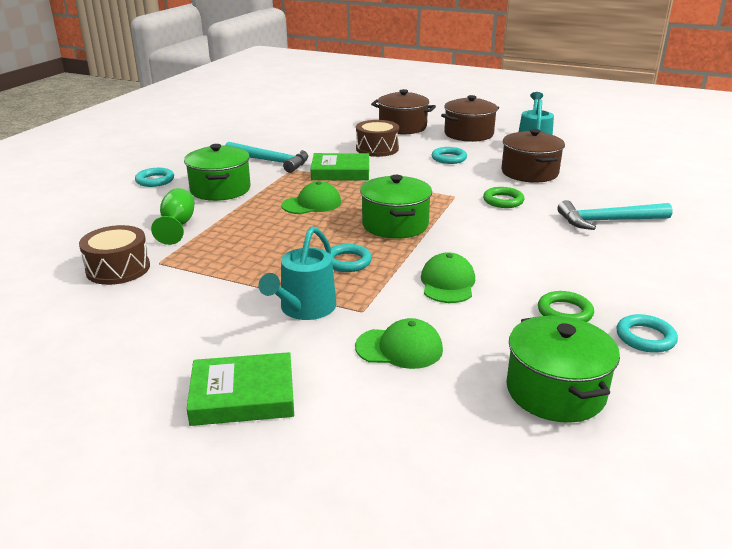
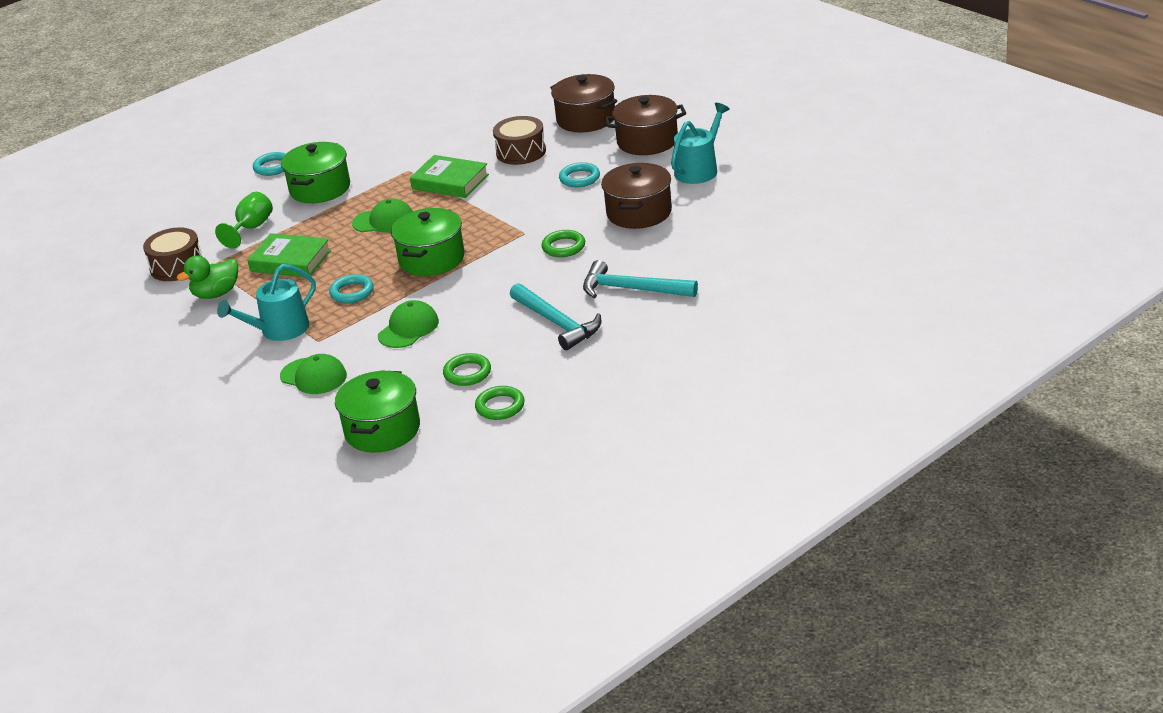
camera: 30 degrees right, 5 degrees up
green book [187,352,294,426] -> green book moved to [247,233,331,277]
turquoise hammer [225,142,308,173] -> turquoise hammer moved to [510,283,601,350]
turquoise ring [616,314,678,353] -> green ring [475,386,525,420]
none -> green duck [177,256,238,299]

